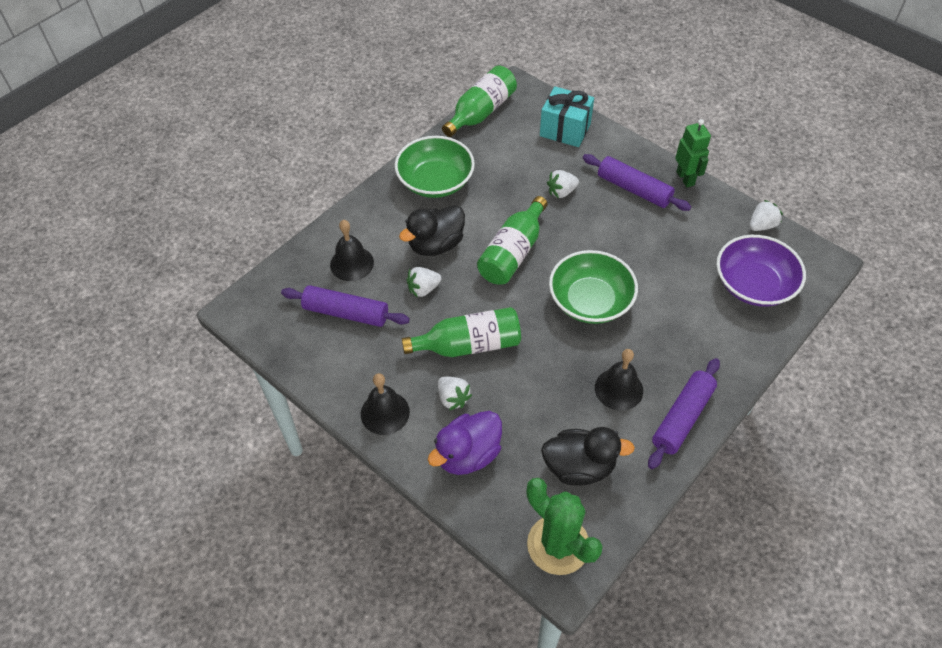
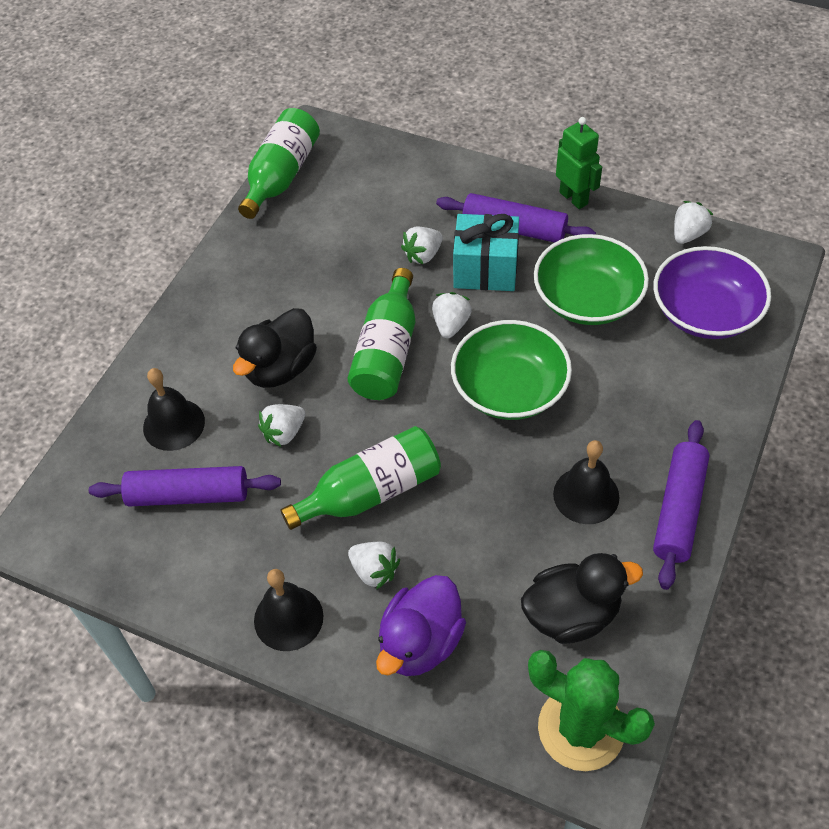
camera: 15 degrees left, 0 degrees up
green bowl [395,136,475,198] -> green bowl moved to [534,234,649,325]
turquoise gift [540,86,594,147] -> turquoise gift moved to [453,214,519,291]
none -> white strawberry [432,292,472,338]

